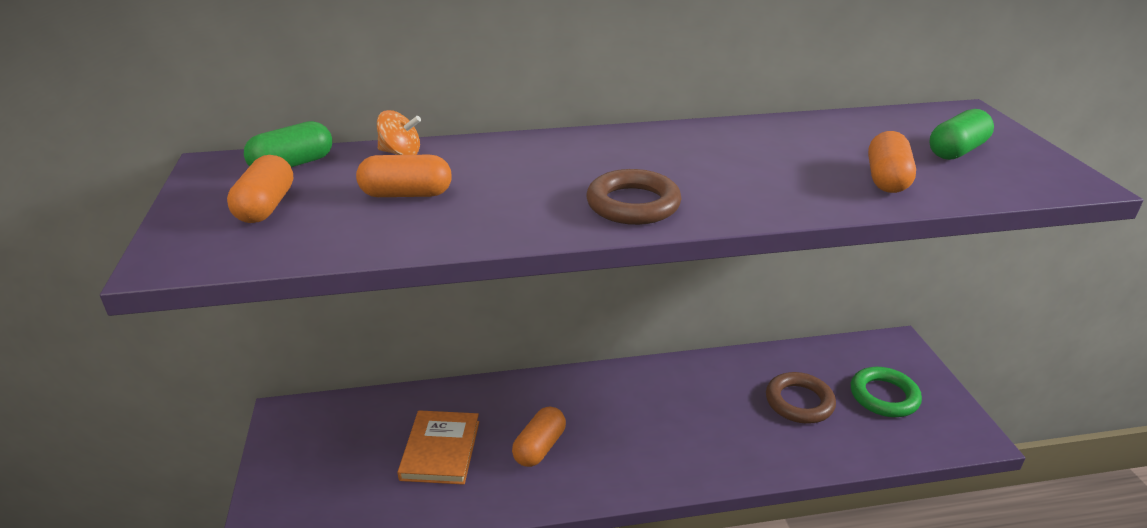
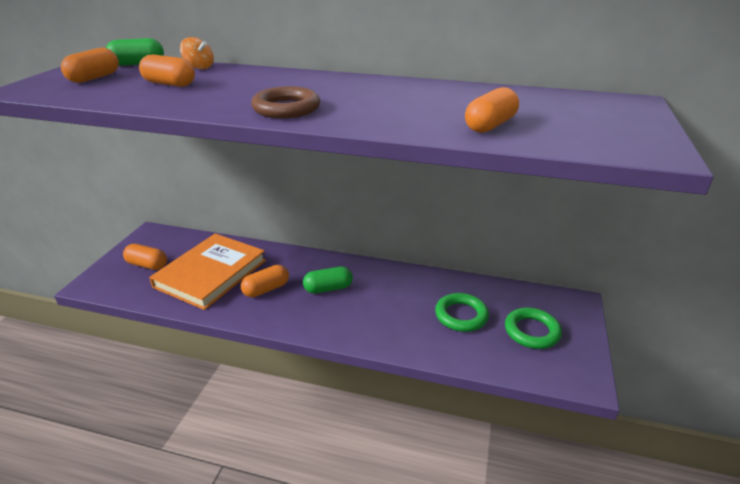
camera: 25 degrees right, 0 degrees up
orange book [397,410,479,485] -> orange book [149,233,266,310], size x1.64
brown ring [766,372,836,424] -> green ring [435,293,489,332]
green capsule [929,109,994,160] -> green capsule moved to [303,266,353,294]
none -> orange capsule [123,244,167,270]

